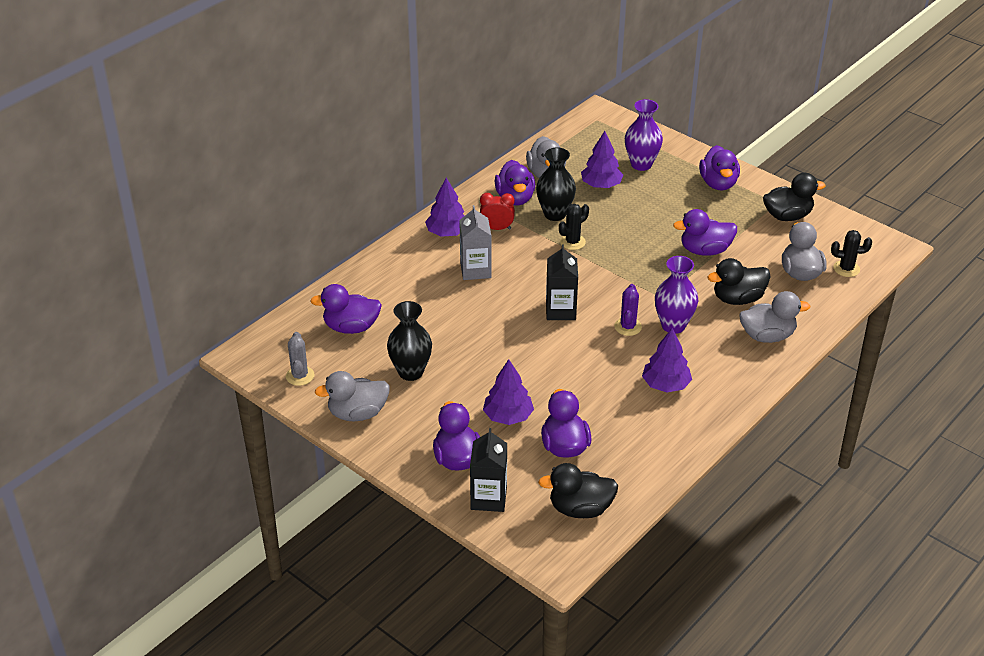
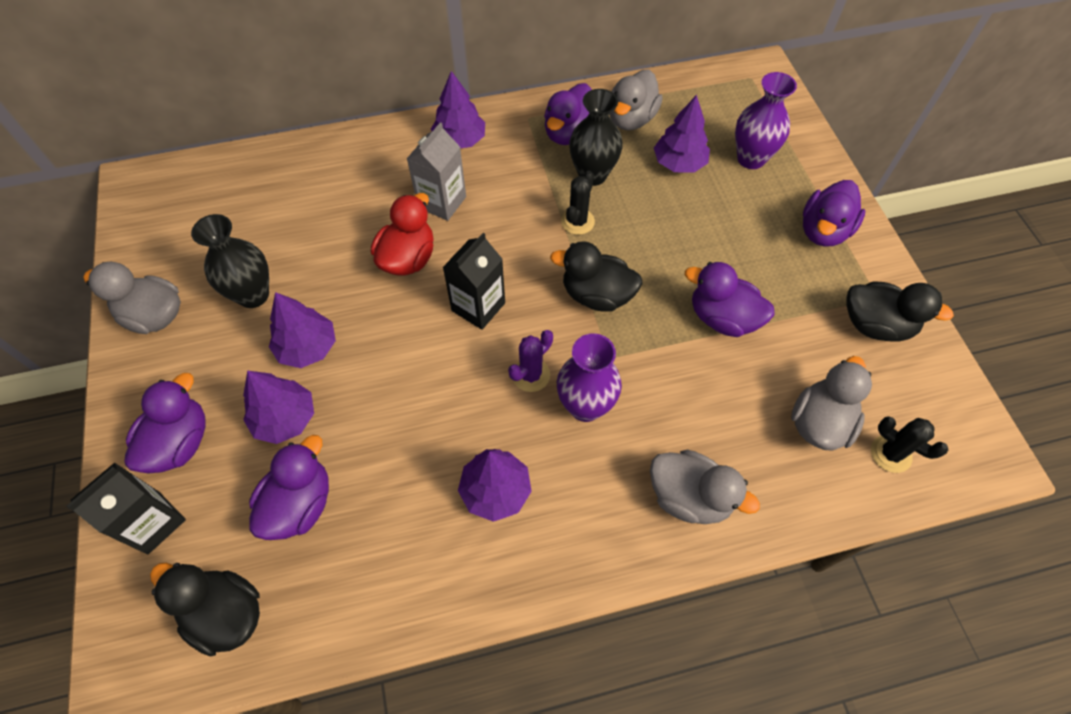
camera: 35 degrees right, 20 degrees up
grey cactus [286,332,315,386] -> none
purple duck [310,284,382,334] -> none
red clock [480,193,515,230] -> none
black cactus [559,204,589,250] -> black cactus turned 60 degrees counterclockwise [561,171,595,235]
black duck [707,258,771,305] -> black duck moved to [550,241,643,312]
none -> purple tree [269,292,336,368]
none -> red duck [371,193,434,276]

